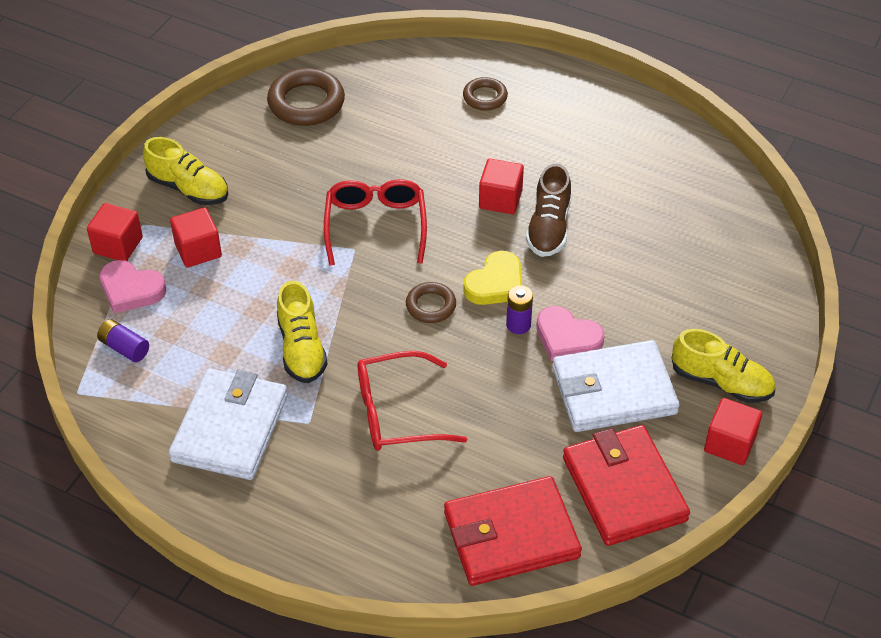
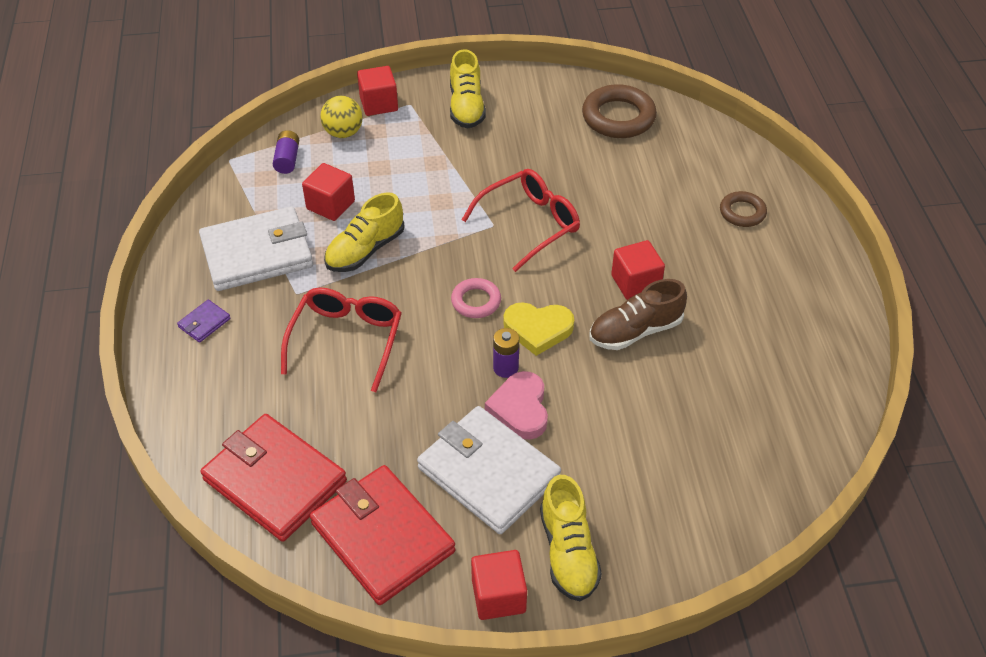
camera: 55 degrees right, 0 degrees up
pink heart [100,260,166,313] -> yellow ball [320,96,363,138]
red cube [170,207,222,268] -> red cube moved to [302,163,355,221]
red glasses [357,351,468,451] -> red glasses turned 60 degrees clockwise [281,287,402,392]
brown ring [406,282,456,323] -> pink ring [451,278,501,318]
red wallet [563,425,690,546] -> red wallet turned 75 degrees counterclockwise [310,465,455,605]
none -> purple wallet [177,300,231,343]

